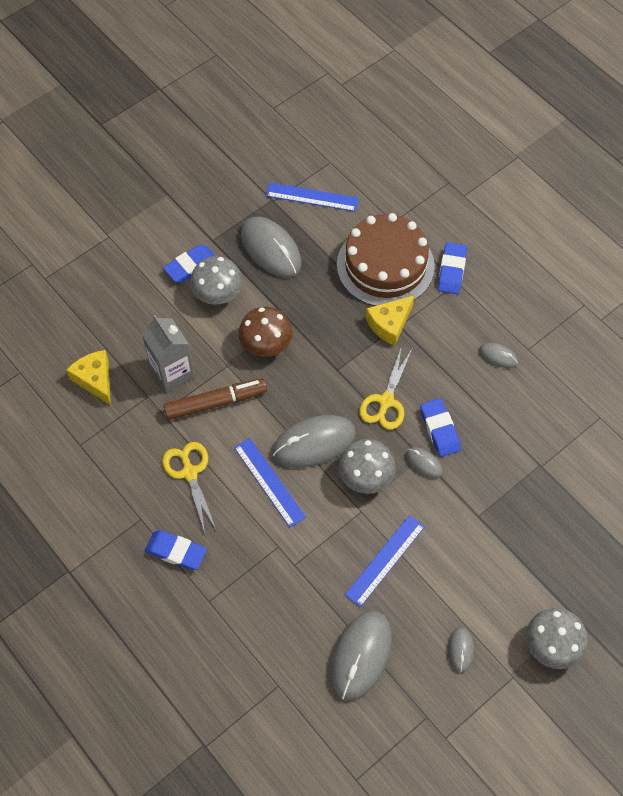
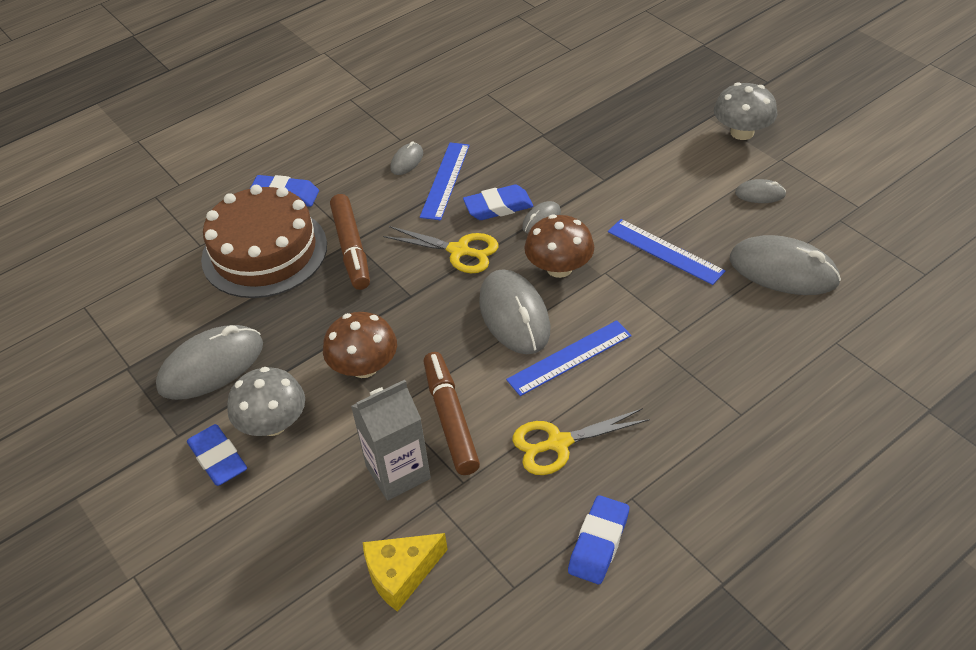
camera: 85 degrees left, 15 degrees down
blue eraser [145,530,207,570] -> blue eraser moved to [568,495,629,584]
blue ruler [266,183,359,212] -> blue ruler moved to [420,142,470,220]
grey mushroom [338,439,396,494] -> brown mushroom [524,215,594,278]
yellow cheese [366,295,415,346] -> brown marker [330,194,370,290]

